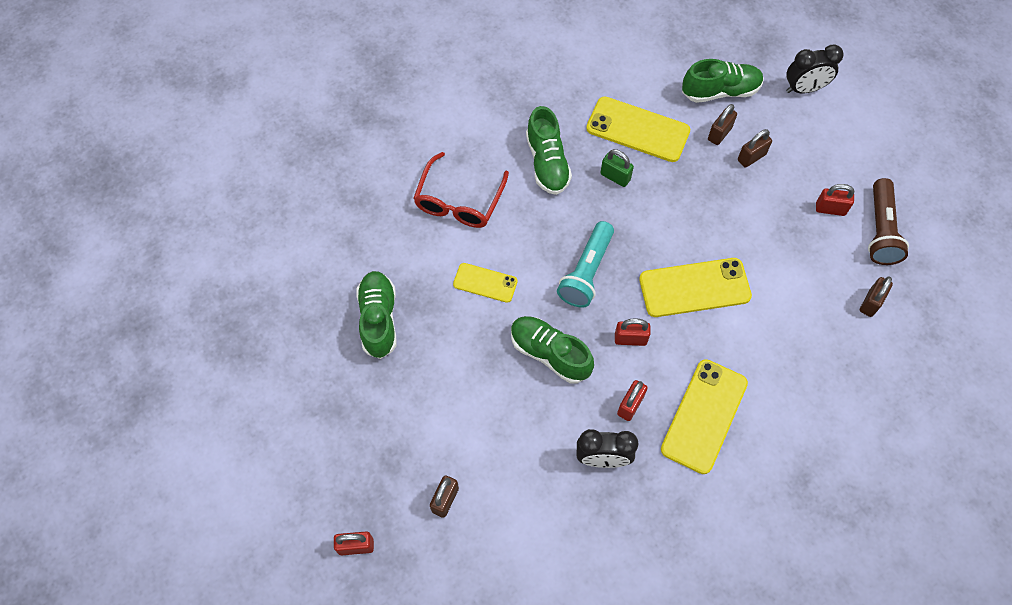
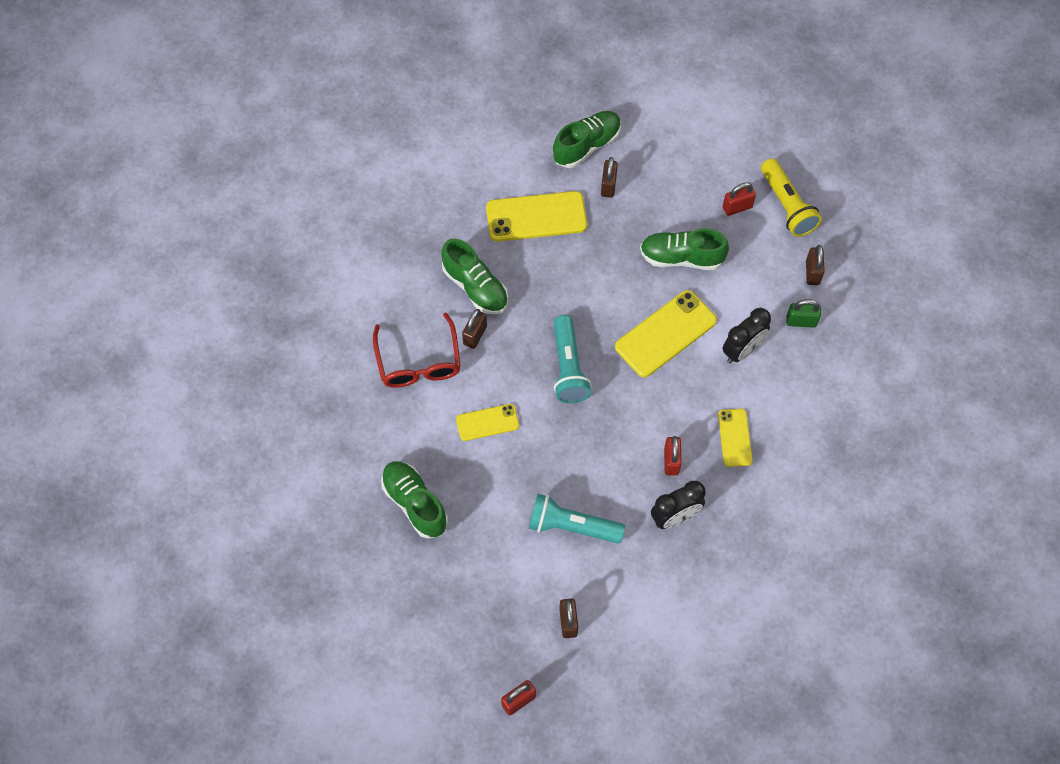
camera: 30 degrees left, 0 degrees up
green shoe [511,316,594,384] -> green shoe moved to [640,229,729,270]
green padlock [600,149,634,187] -> green padlock moved to [787,299,821,328]
red padlock [615,318,651,346] -> none
yellow phone [661,359,748,474] -> yellow phone [718,409,753,467], size x0.58
brown padlock [738,129,772,168] -> brown padlock moved to [462,309,487,349]
black clock [786,45,844,93] -> black clock moved to [722,308,771,363]
brown flashlight [868,178,909,265] -> yellow flashlight [761,158,822,237]
none -> turquoise flashlight [529,494,625,544]

